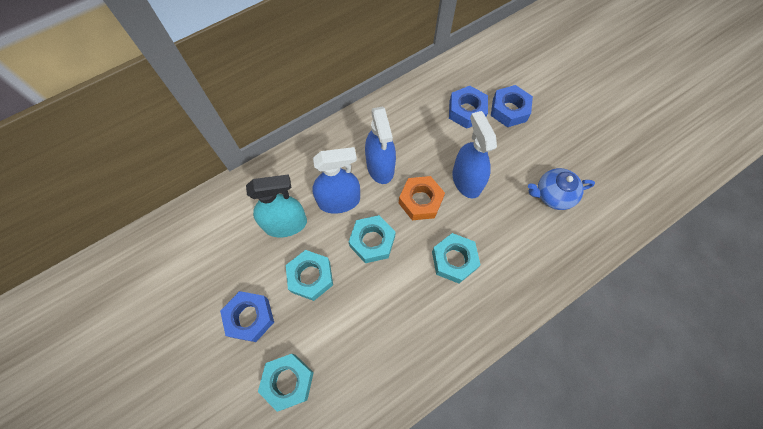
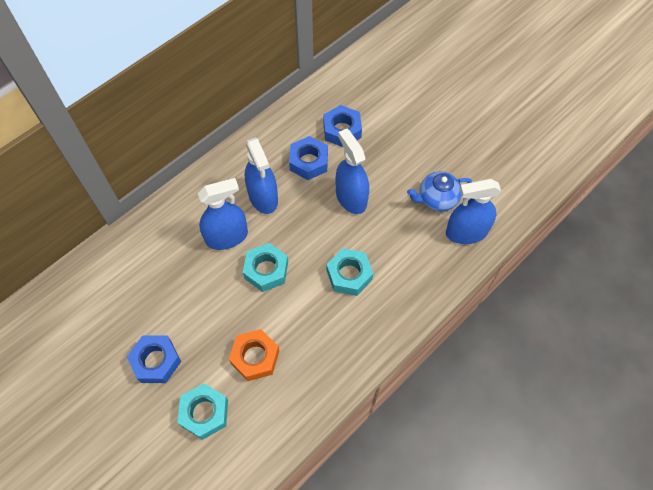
camera: 10 degrees left, 5 degrees down
turquoise spray bottle [246,175,307,237] -> none
turquoise nut [286,250,333,301] -> none
orange nut [399,176,445,220] -> orange nut moved to [229,329,279,381]
blue nut [491,85,533,127] -> blue nut moved to [289,136,328,180]
none -> blue spray bottle [446,179,501,244]

